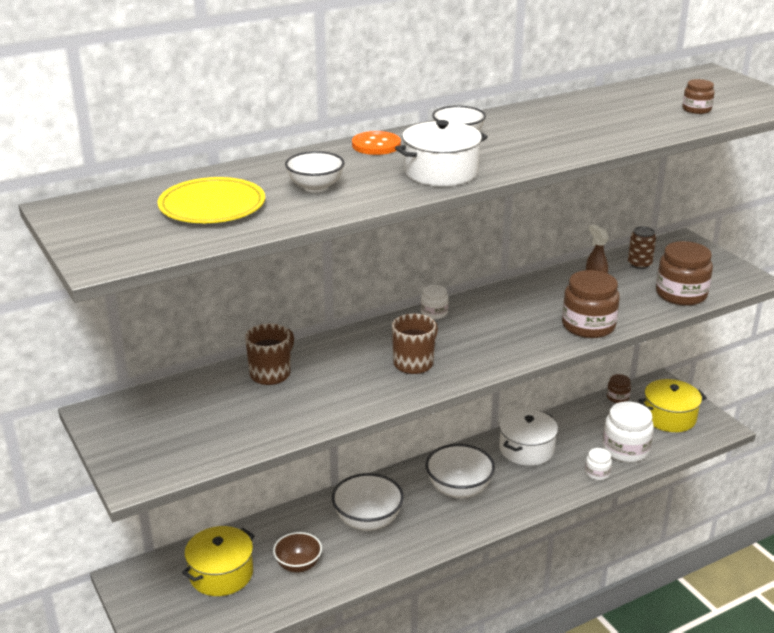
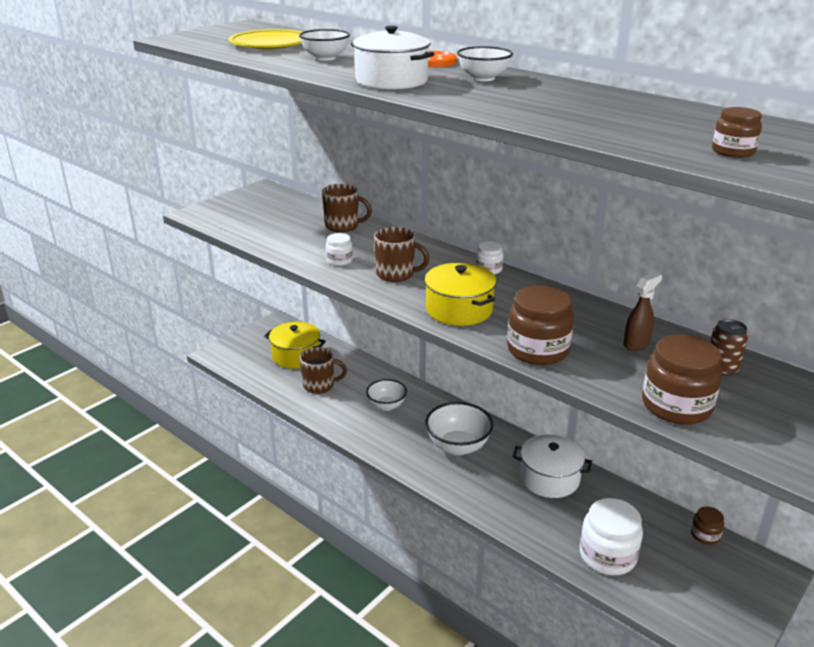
camera: 70 degrees right, 0 degrees up
brown bowl [273,532,322,572] -> brown mug [300,347,347,394]
white bowl [332,473,404,531] -> white bowl [366,379,407,411], size x0.65
white jar [585,448,612,480] -> white jar moved to [326,233,353,266]
yellow pot [638,379,707,432] -> yellow pot moved to [425,263,496,326]

